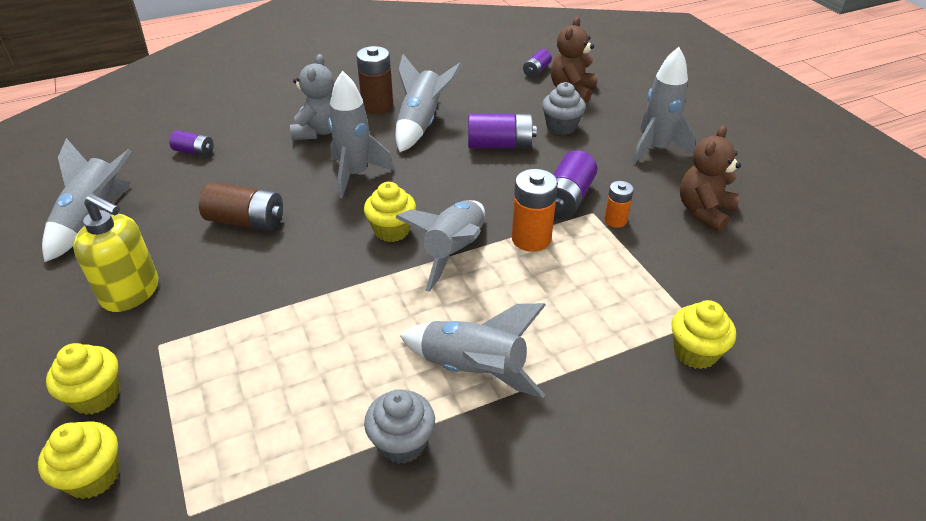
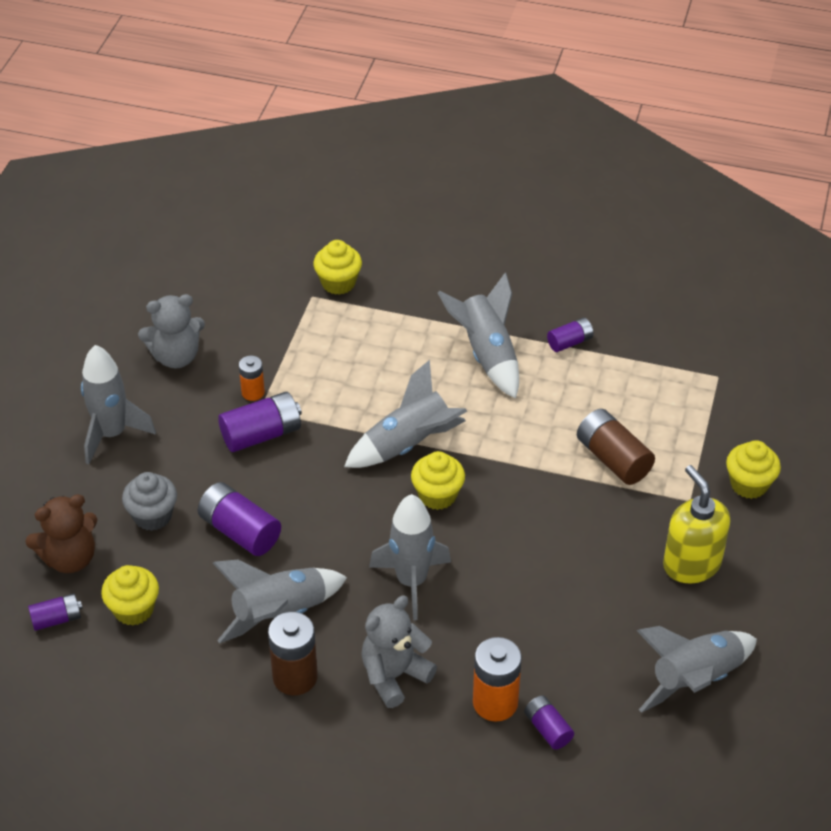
camera: 140 degrees left, 5 degrees up
yellow cupcake [38,421,119,499] -> yellow cupcake moved to [101,565,159,626]
brown battery [199,182,283,231] -> brown battery moved to [577,409,655,485]
grey cupcake [364,389,435,464] -> purple battery [547,318,594,352]
orange battery [512,169,558,252] -> orange battery moved to [473,637,522,722]
brown teddy bear [680,125,741,232] -> grey teddy bear [138,294,205,369]

